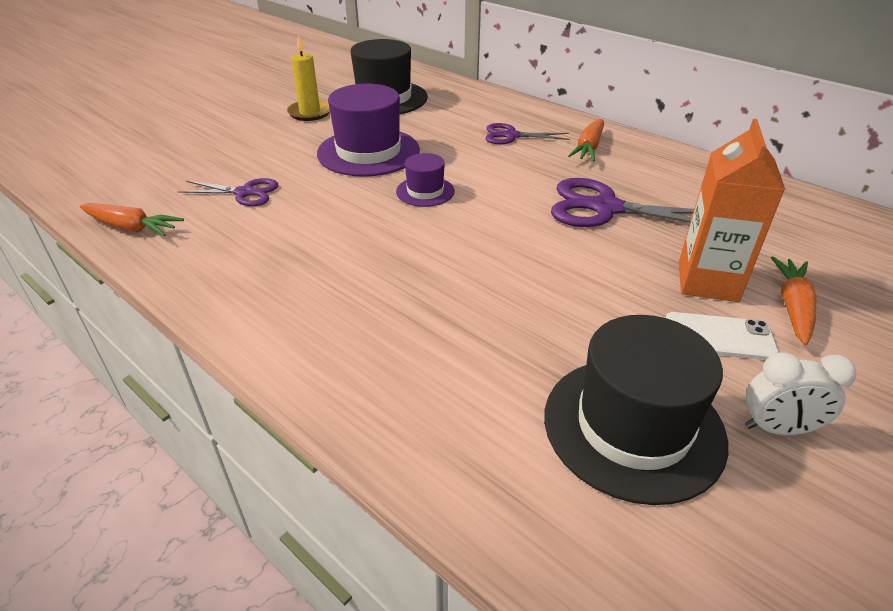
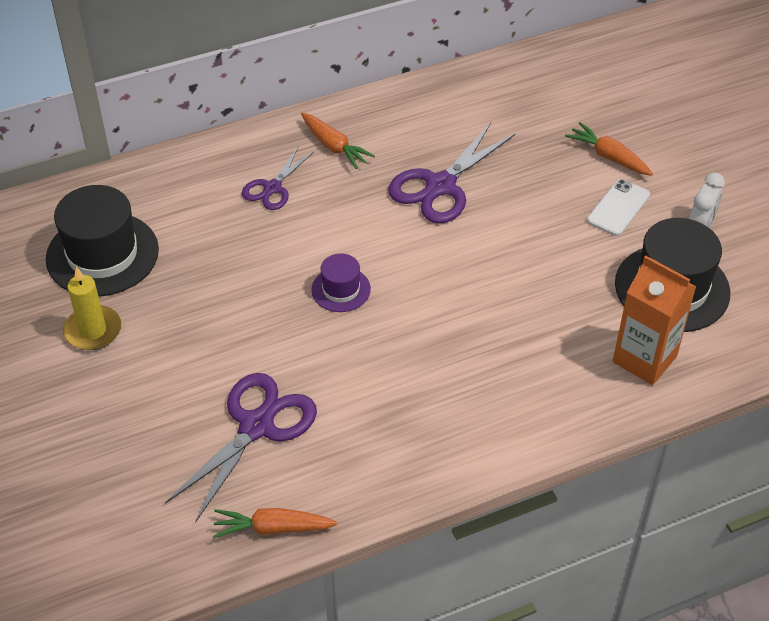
camera: 65 degrees left, 10 degrees up
orange carrot [80,203,184,236] -> orange carrot turned 135 degrees counterclockwise [213,508,337,538]
purple scissors [177,178,278,206] -> purple scissors [165,373,317,523], size x1.68
purple hat [317,84,420,177] -> none
orange carton [679,119,785,302] -> orange carton moved to [613,255,696,385]

